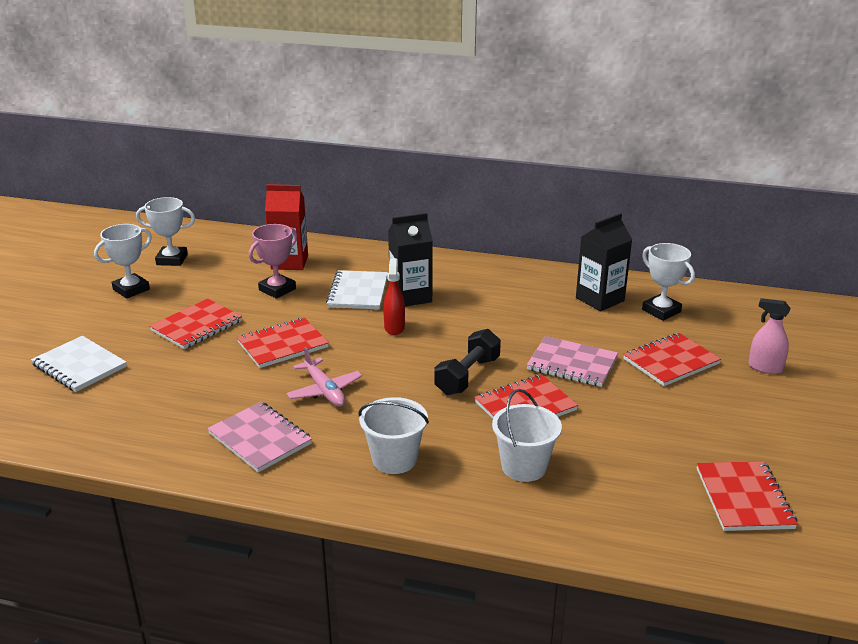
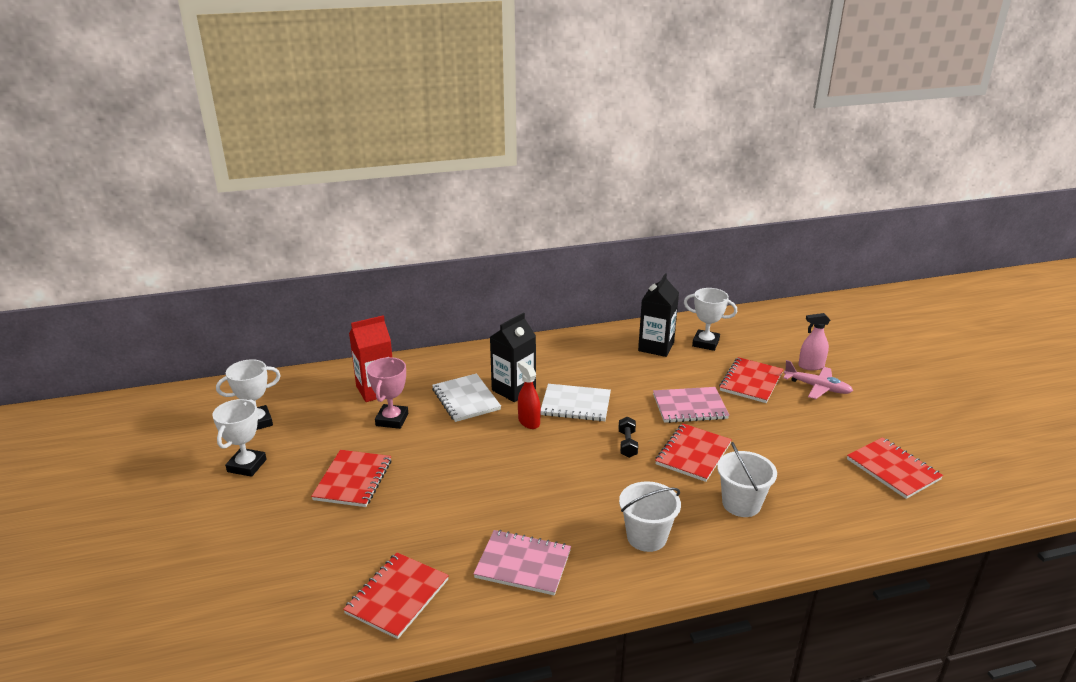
camera: 30 degrees left, 0 degrees up
white notebook [31,336,127,392] -> white notebook moved to [541,384,611,421]
red notebook [237,318,329,368] -> red notebook moved to [343,553,449,639]
pink plane [286,347,362,407] -> pink plane moved to [783,360,853,399]
black dumbbell [434,329,501,395] -> black dumbbell [619,417,638,458], size x0.61

